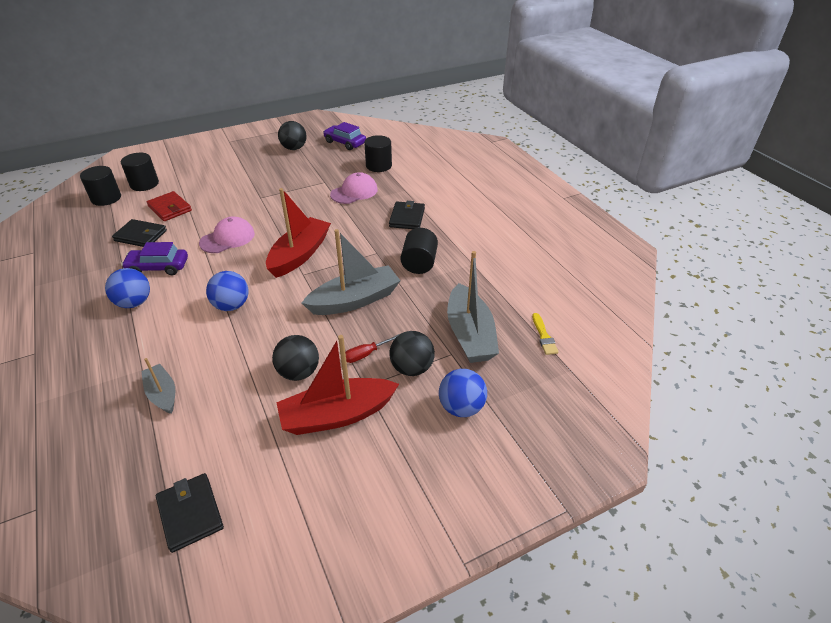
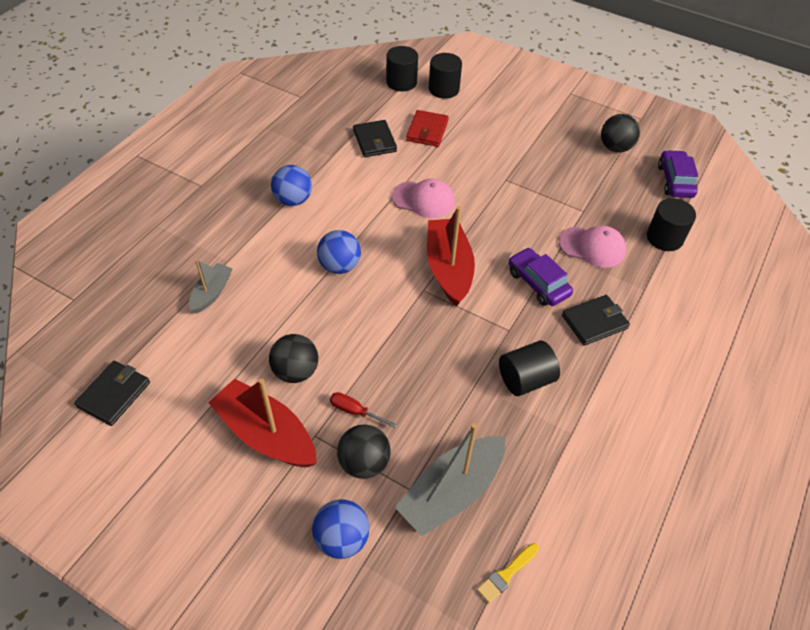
camera: 55 degrees right, 10 degrees up
purple car [121,242,188,275] -> purple car moved to [509,248,573,306]
red boat [266,188,331,278] -> red boat turned 90 degrees counterclockwise [427,206,475,307]
grey boat [302,229,401,315] -> none

